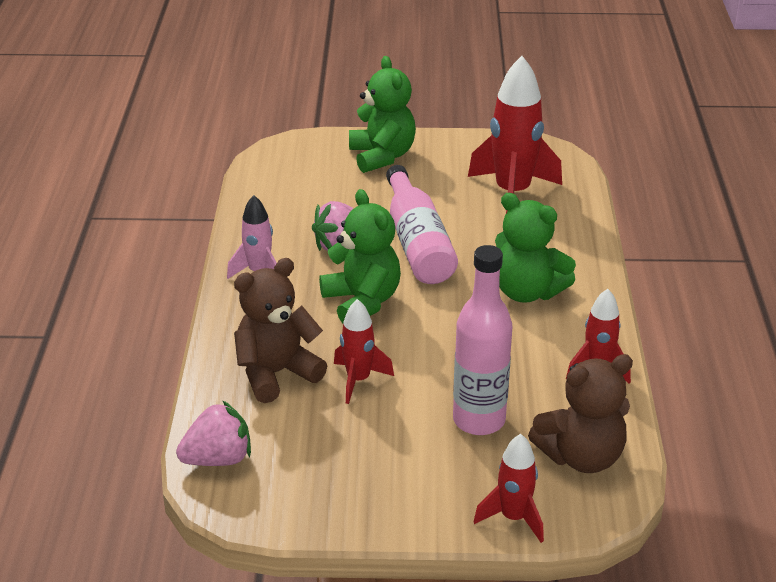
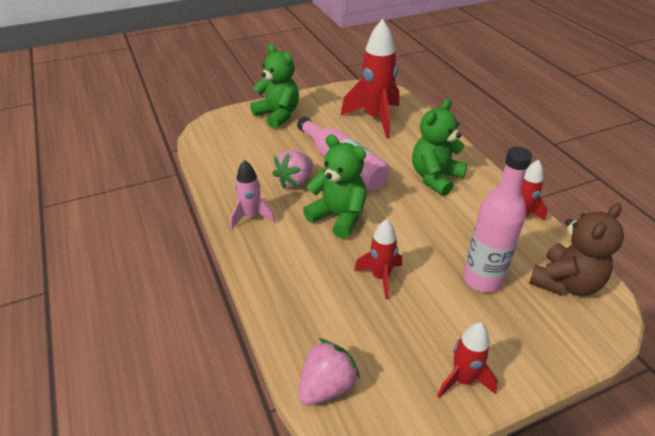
camera: 25 degrees left, 5 degrees up
brown teddy bear [234,258,327,403] -> none
red rocket [473,434,544,543] -> red rocket moved to [437,323,498,398]
green teddy bear [495,193,576,303] -> green teddy bear turned 120 degrees clockwise [412,99,468,196]

